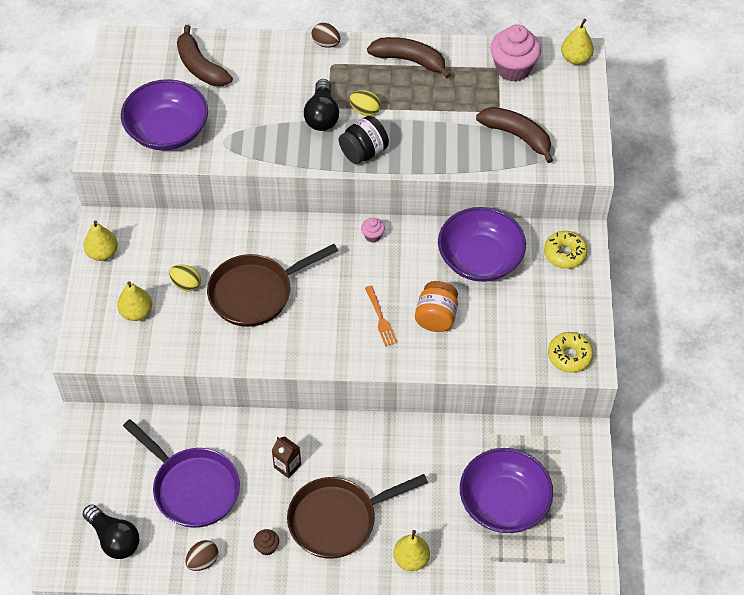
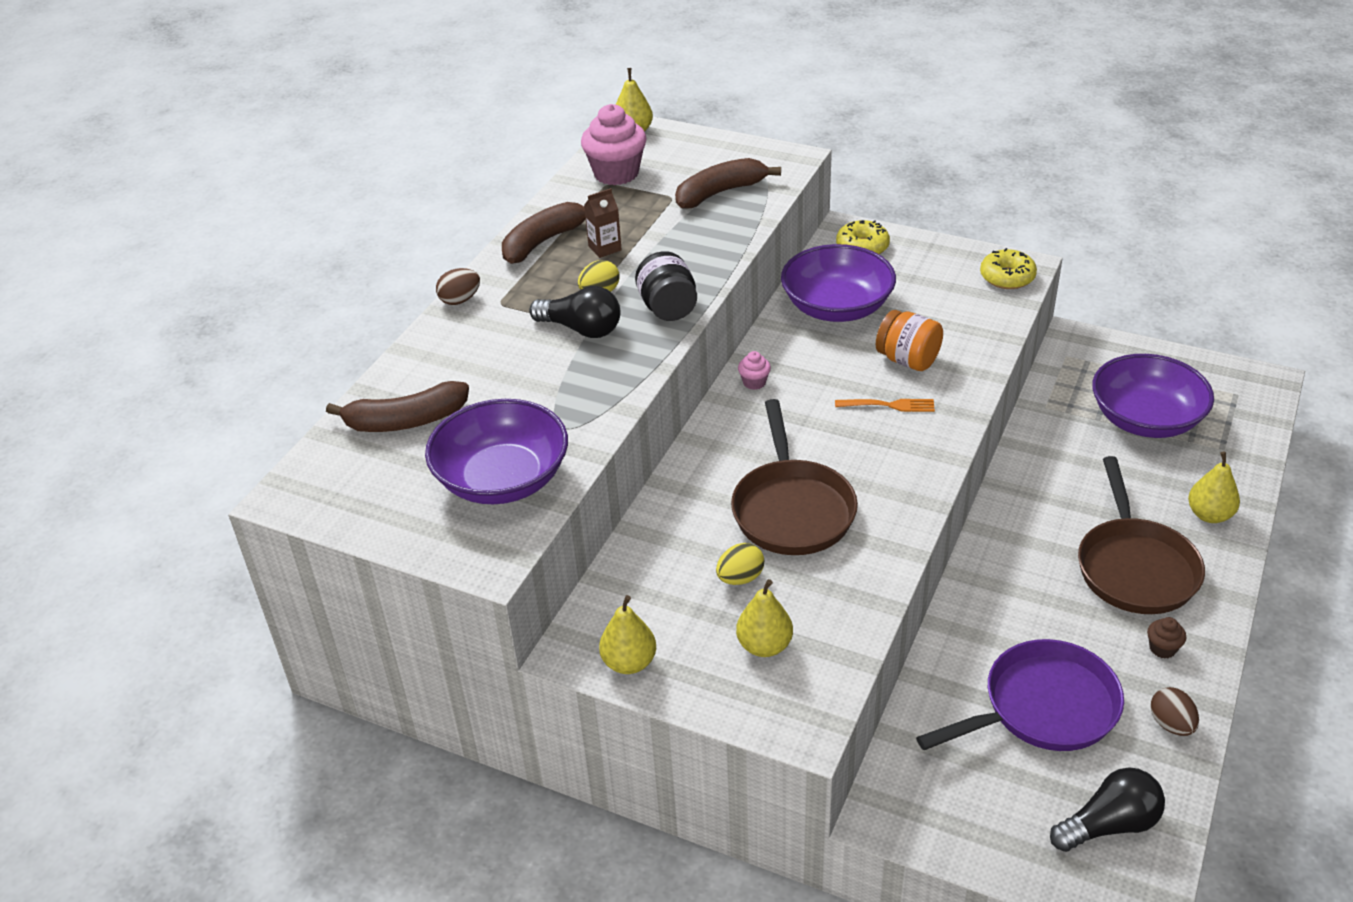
camera: 65 degrees left, 15 degrees down
brown carton [272,436,301,478] -> brown carton moved to [584,188,622,258]

